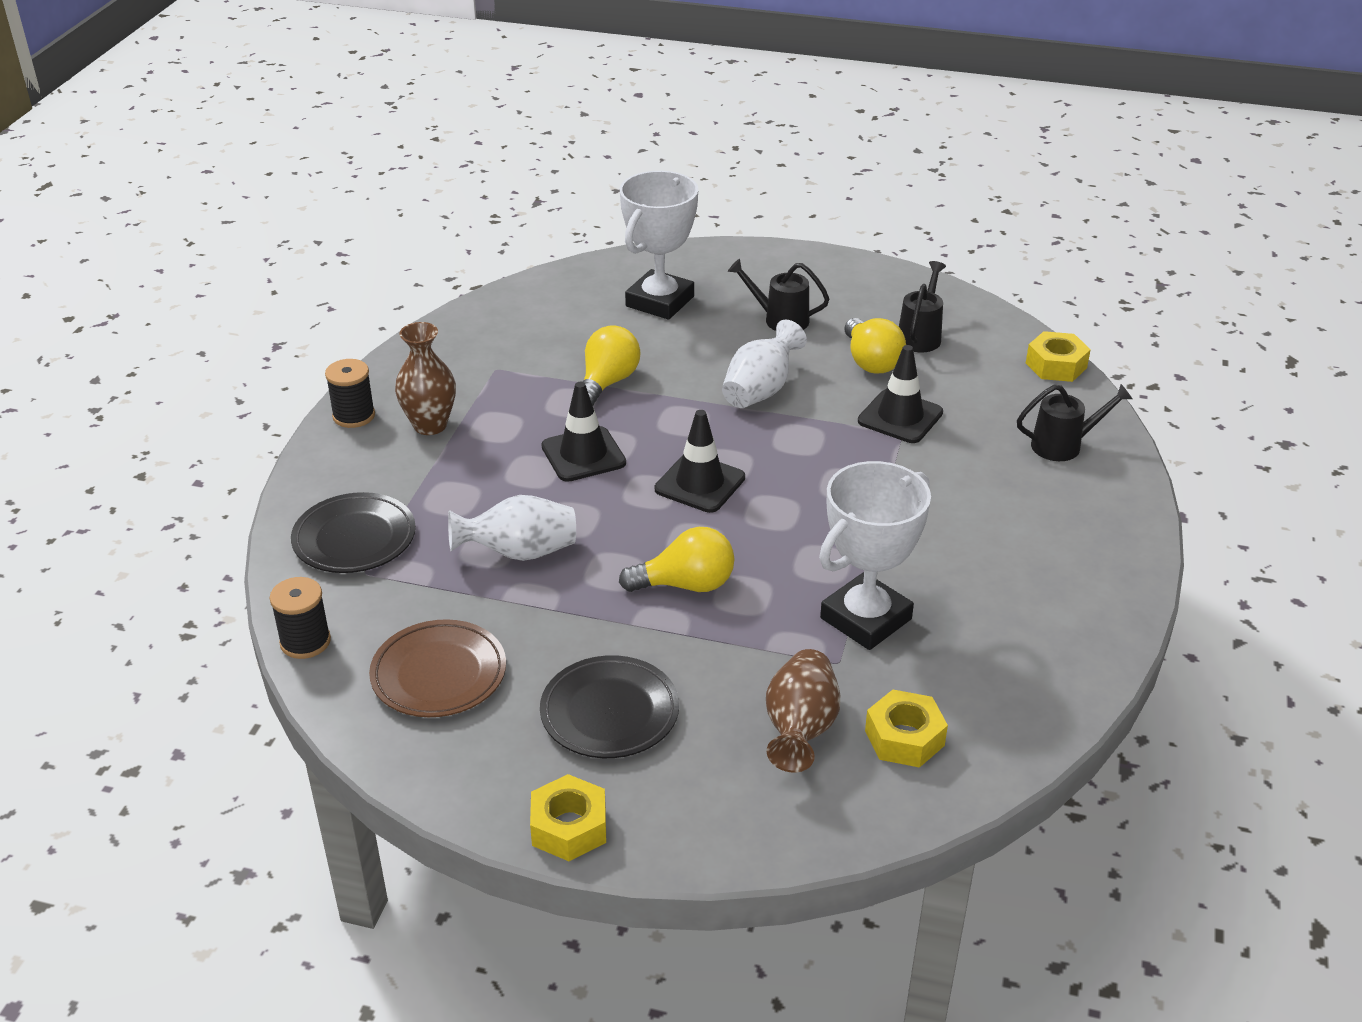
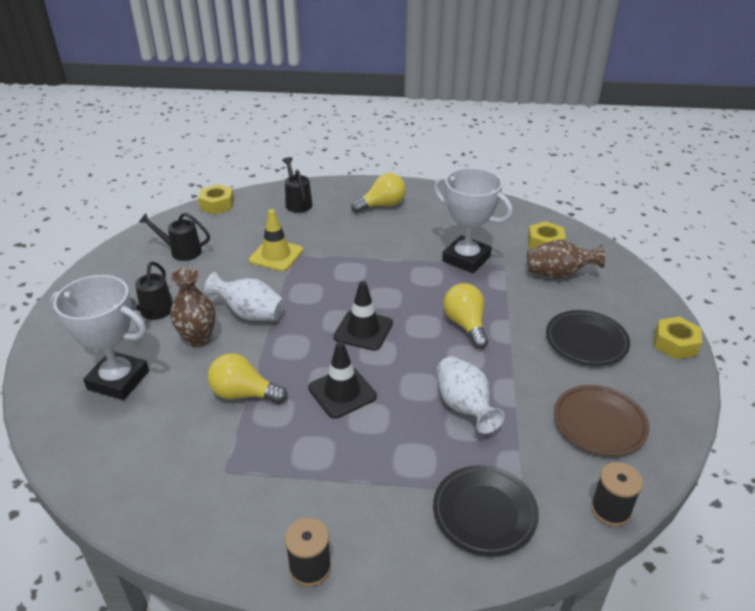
camera: 100 degrees left, 0 degrees up
brown vase [395,322,456,435] -> brown vase moved to [170,267,216,348]
yellow light bulb [844,318,906,374] -> yellow light bulb moved to [351,173,406,213]
black traffic cone [858,345,943,443] -> yellow traffic cone [249,209,303,271]

